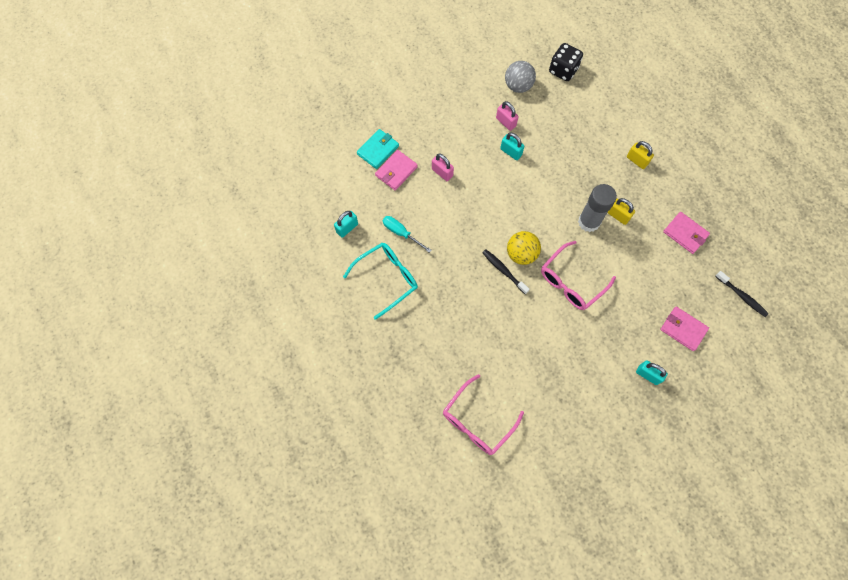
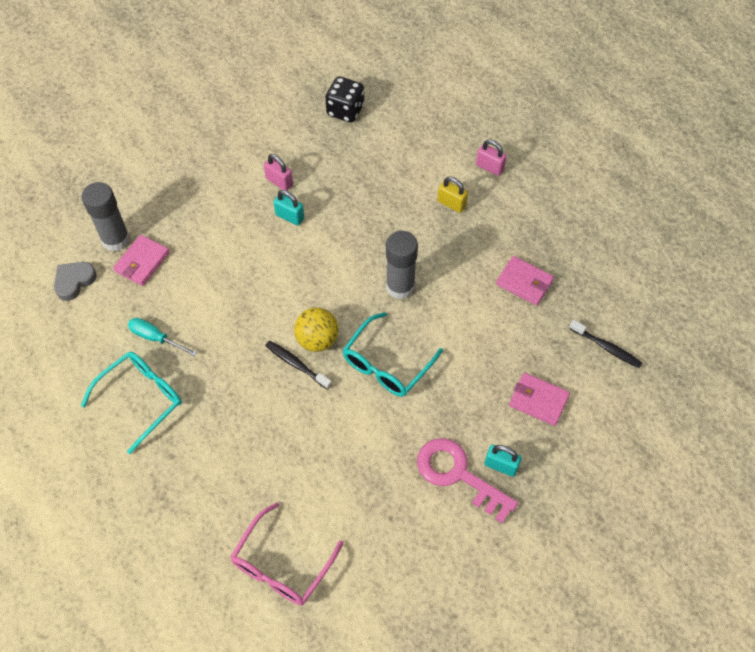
camera: 10 degrees left, 10 degrees down
turquoise padlock [334,211,358,238] -> none
turquoise wallet [357,129,399,169] -> grey glue stick [82,182,130,252]
pink padlock [432,154,454,181] -> pink padlock moved to [476,140,507,176]
grey ball [505,61,536,93] -> none
pink glasses [541,241,616,310] -> turquoise glasses [343,312,443,397]
yellow padlock [607,198,635,225] -> none
none -> grey heart [54,262,97,301]
none -> pink key [417,438,518,523]

